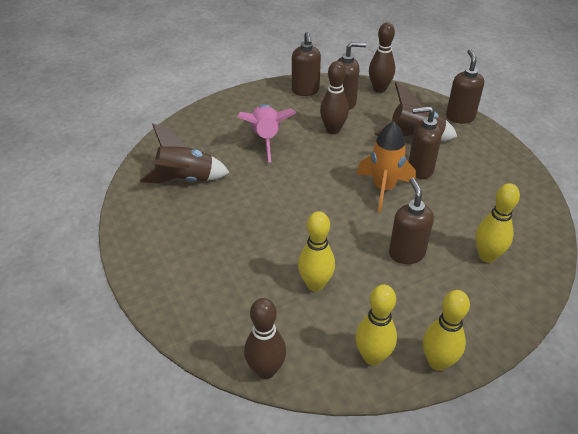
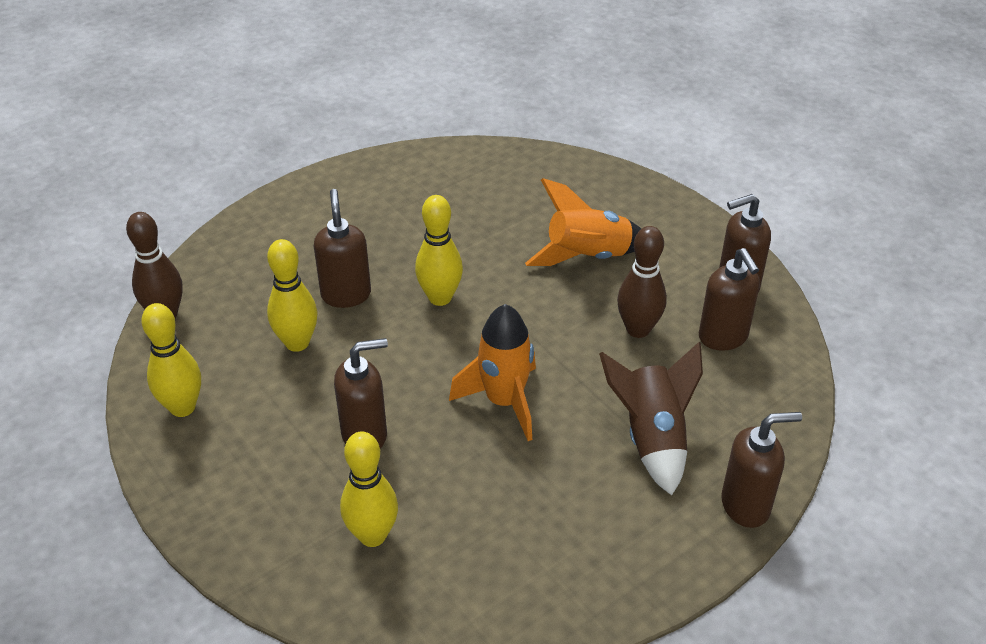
camera: 80 degrees right, 0 degrees up
brown rocket [140,123,230,184] -> none
pink rocket [238,104,296,162] -> orange rocket [525,178,641,266]
brown bowling pin [369,22,395,93] -> none
brown soap dispenser [408,106,442,179] -> brown soap dispenser moved to [314,189,371,308]
yellow bowling pin [423,290,470,371] -> yellow bowling pin moved to [415,195,463,306]

